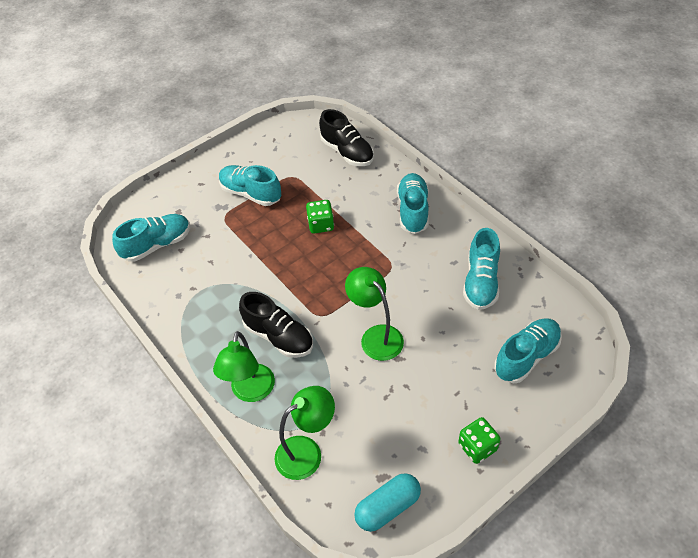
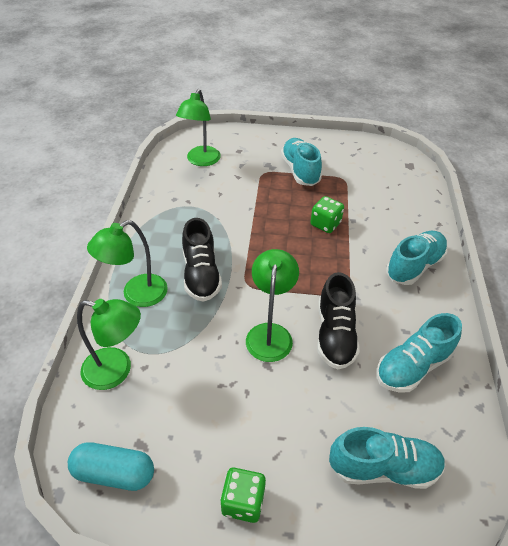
camera: 40 degrees right, 5 degrees down
turquoise shoe [112,214,190,262] -> green lamp [176,89,221,166]
black shoe [319,109,374,166] -> black shoe moved to [317,272,360,370]

